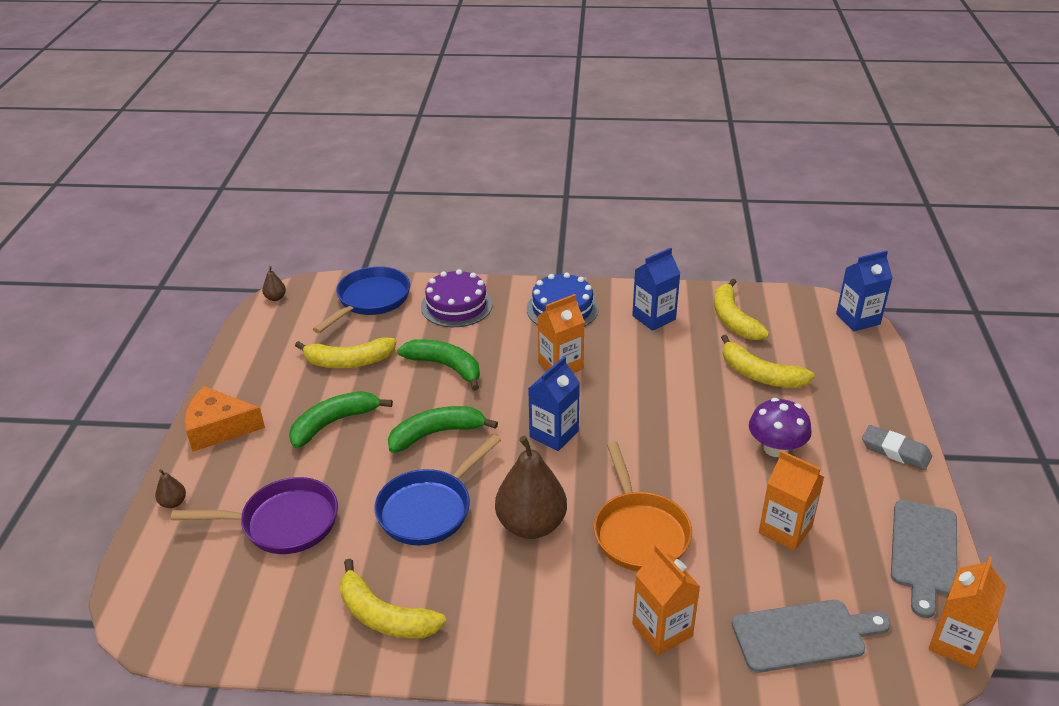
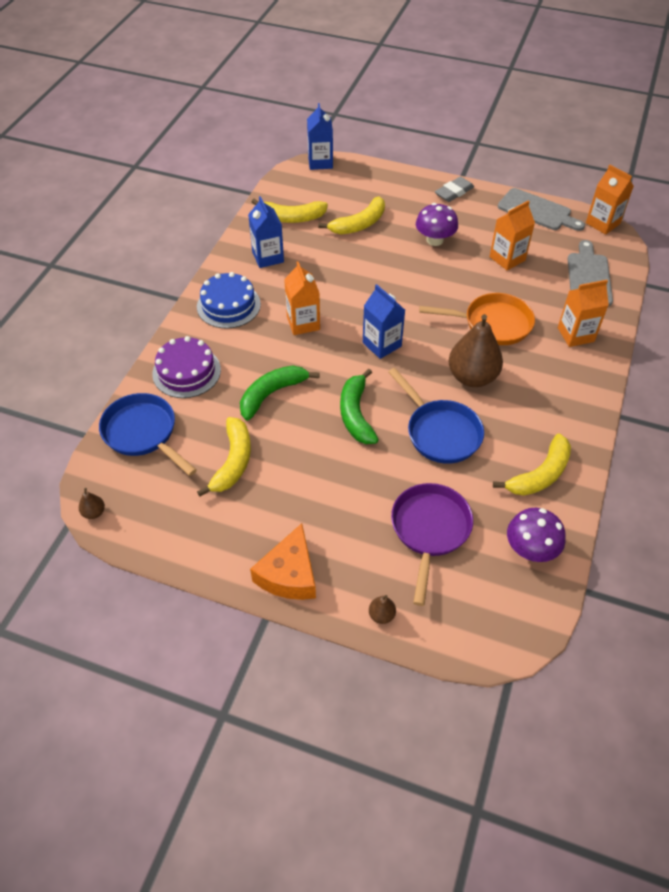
camera: 75 degrees left, 15 degrees up
green banana [289,391,393,448] -> none
none -> purple mushroom [507,508,566,562]

